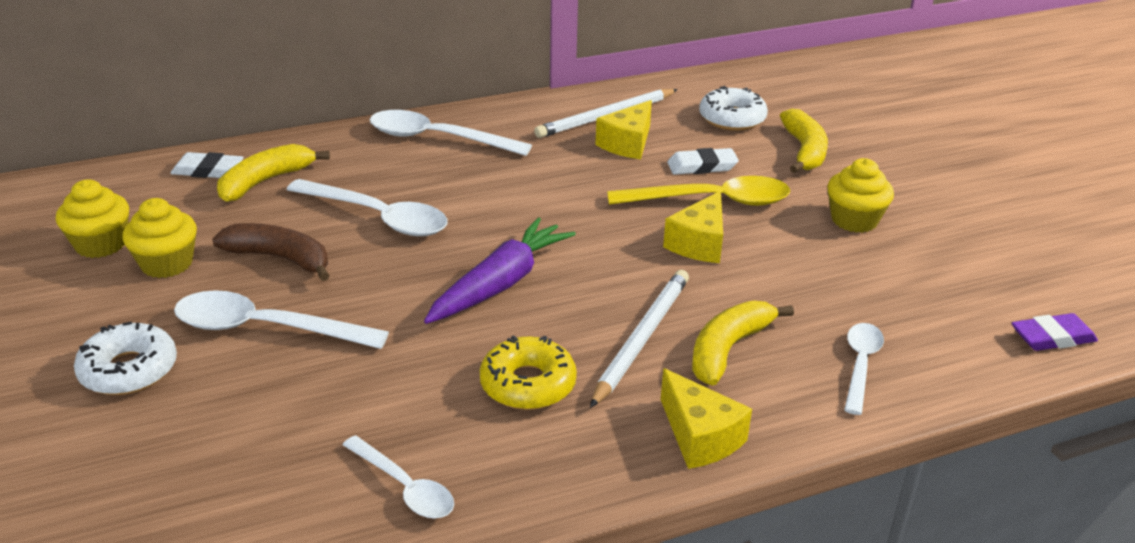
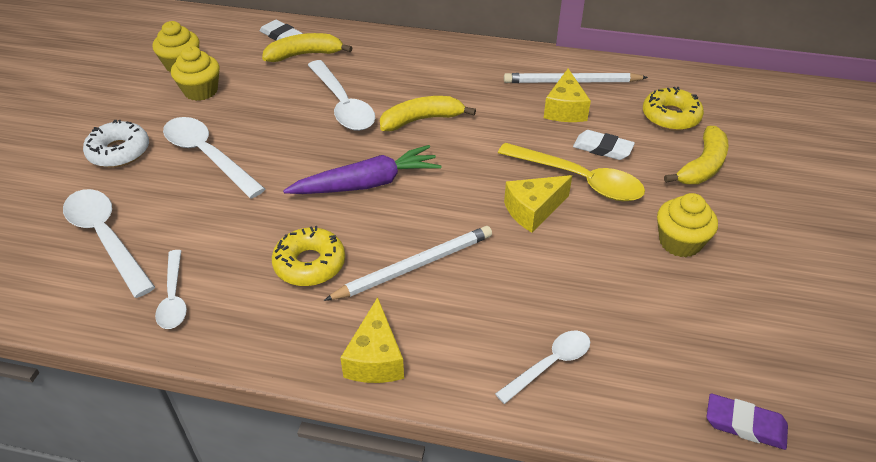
camera: 35 degrees right, 10 degrees up
brown banana [212,223,330,281] -> none
white spoon [370,110,532,156] -> white spoon moved to [63,189,155,298]
yellow cheese [595,100,652,159] -> yellow cheese turned 60 degrees counterclockwise [544,69,591,122]
yellow banana [692,301,794,386] -> yellow banana moved to [380,96,476,131]
white donut [699,86,768,131] -> yellow donut [643,87,704,131]

